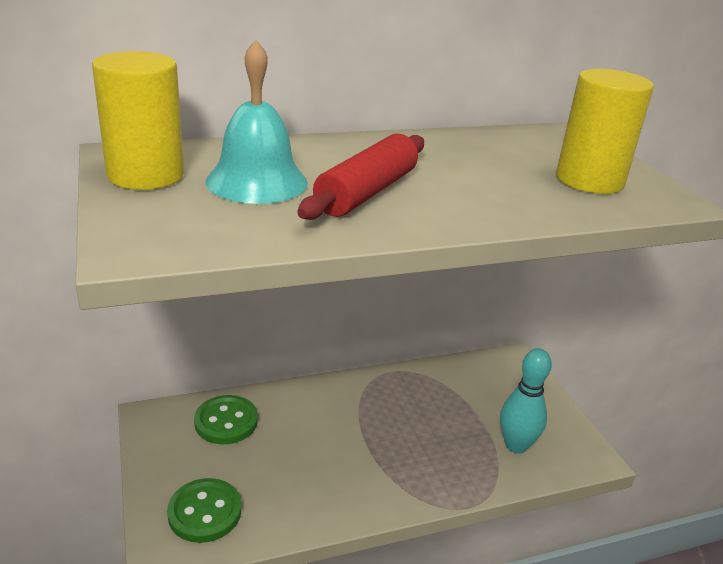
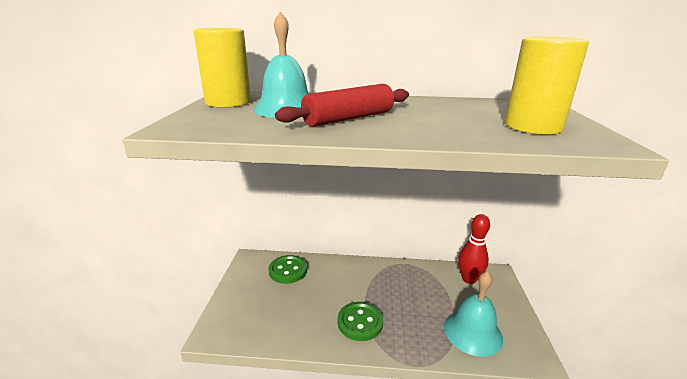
camera: 25 degrees right, 5 degrees down
green button [167,478,241,543] -> green button moved to [338,302,383,341]
turquoise bowling pin [500,348,552,453] -> turquoise bell [444,271,503,357]
none -> red bowling pin [458,214,490,284]

